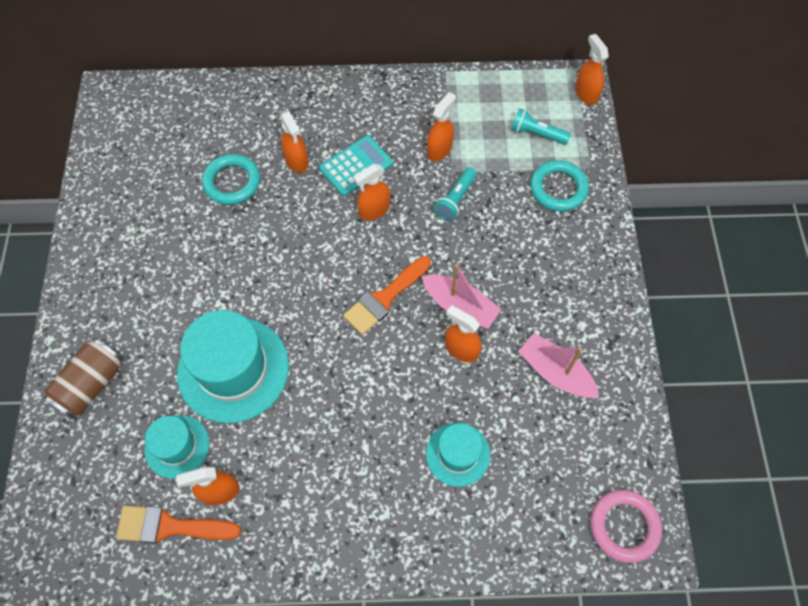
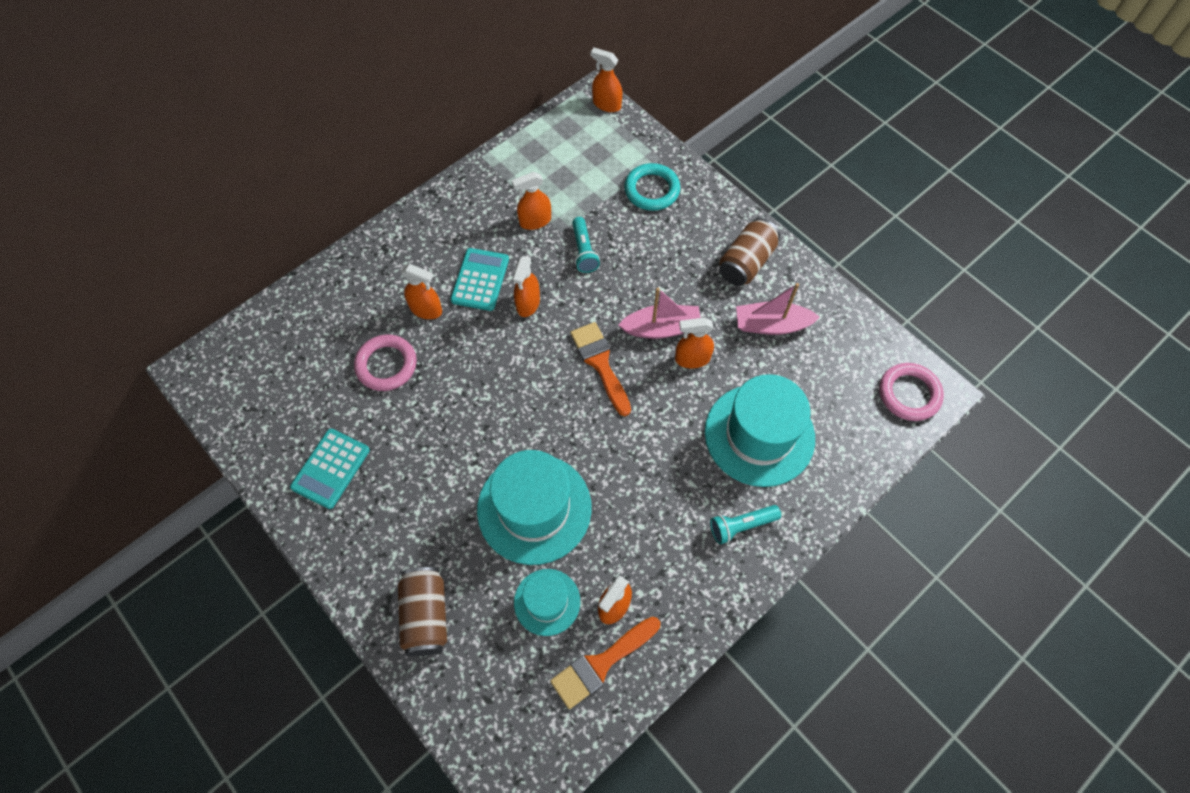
camera: 40 degrees left, 0 degrees up
turquoise ring [202,154,260,205] -> pink ring [354,334,417,391]
orange brush [343,256,431,335] -> orange brush turned 150 degrees clockwise [570,322,631,416]
turquoise hat [426,423,490,487] -> turquoise hat [705,374,815,487], size x1.80
orange spray bottle [427,92,456,161] -> orange spray bottle turned 105 degrees counterclockwise [512,172,551,230]
turquoise flashlight [511,108,571,145] -> turquoise flashlight moved to [710,505,781,544]
none -> turquoise calculator [290,429,370,509]
none -> brown can [719,218,780,286]

